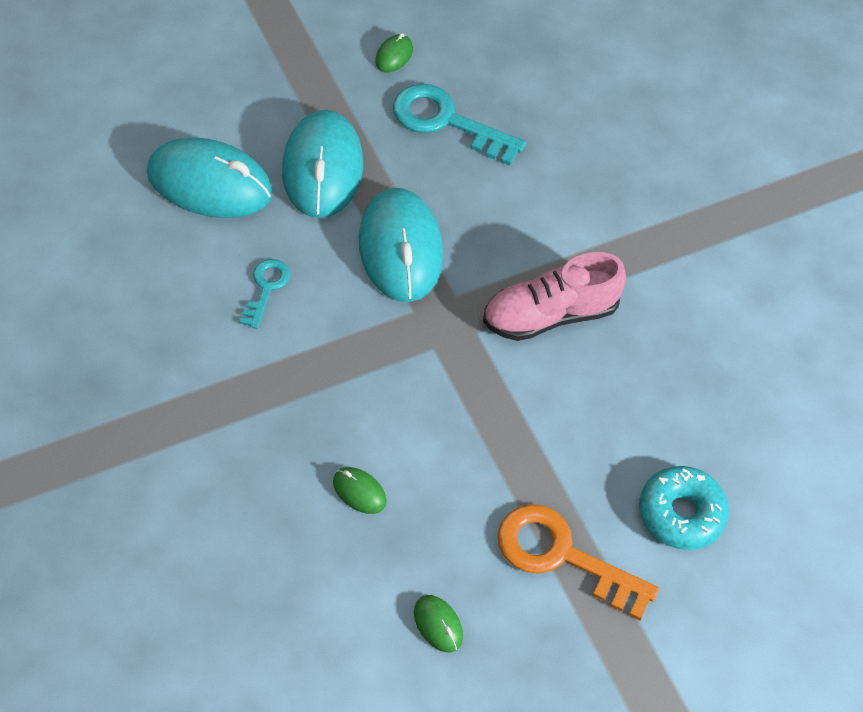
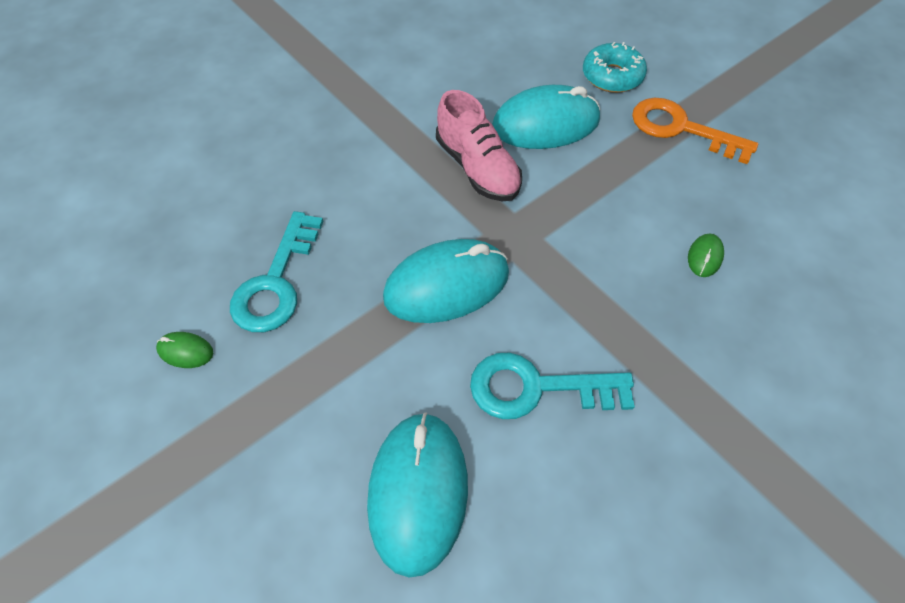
camera: 100 degrees left, 0 degrees up
turquoise key [239,259,290,329] -> turquoise key [470,353,635,419], size x1.82
turquoise mouse [282,110,363,218] -> turquoise mouse moved to [492,85,601,149]
green mouse [414,595,463,652] -> none
orange key [498,504,659,620] -> orange key turned 105 degrees clockwise [632,98,758,164]

